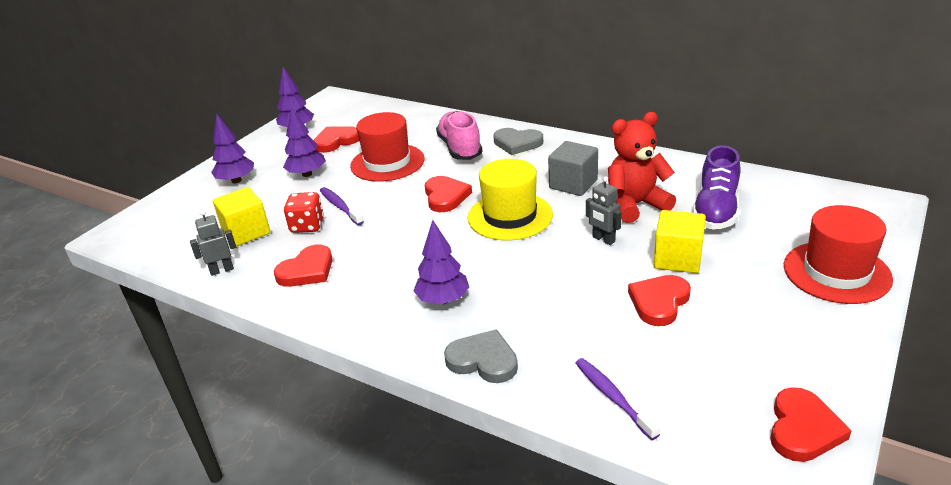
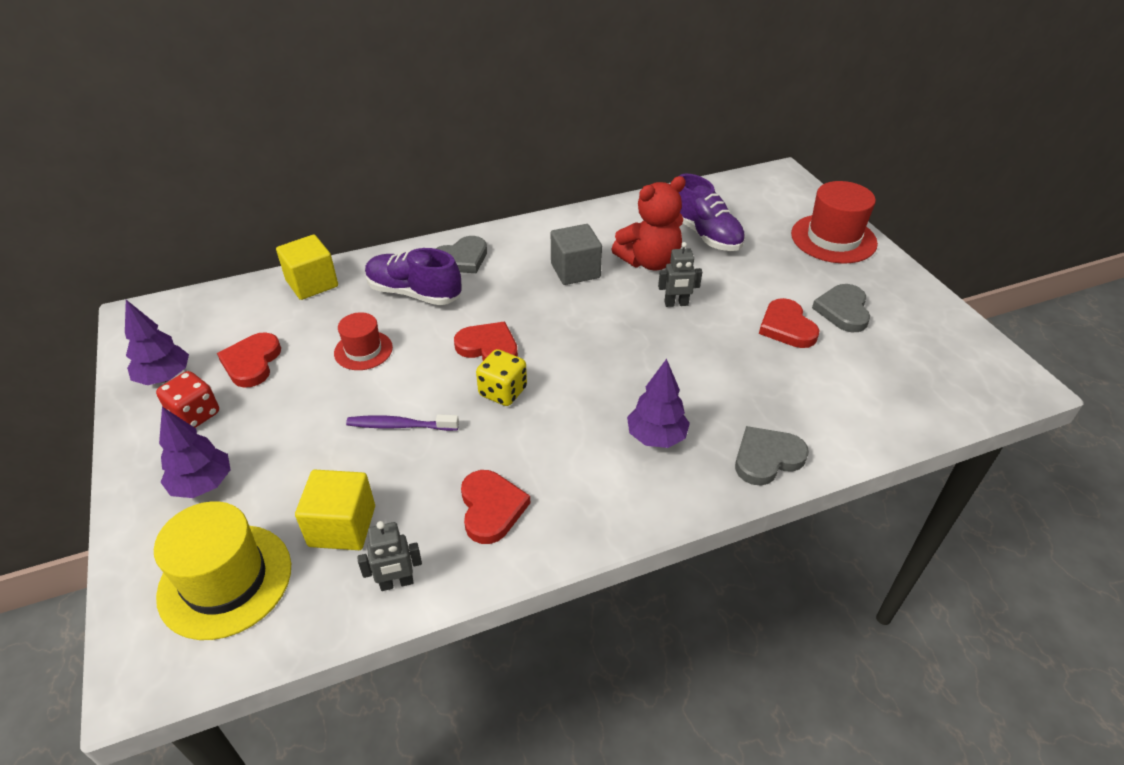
camera: 55 degrees left, 10 degrees up
grey robot [190,210,236,276] -> grey robot turned 120 degrees counterclockwise [357,521,422,591]
purple tree [283,107,326,177] -> none
red dice [284,192,324,233] -> red dice moved to [156,371,219,428]
red hat [350,112,425,182] -> red hat [334,312,393,370], size x0.59
pink shoe [436,111,483,160] -> purple shoe [365,248,461,305]
yellow hat [468,159,553,240] -> yellow hat moved to [154,501,291,640]
purple toothbrush [576,358,660,440] -> none
red teddy bear [608,112,676,223] -> red teddy bear turned 135 degrees counterclockwise [612,176,686,270]
yellow cube [654,210,706,273] -> yellow cube moved to [276,235,338,300]
red heart [770,387,852,462] -> none
none -> yellow dice [476,349,527,406]
none -> grey heart [812,284,870,332]

